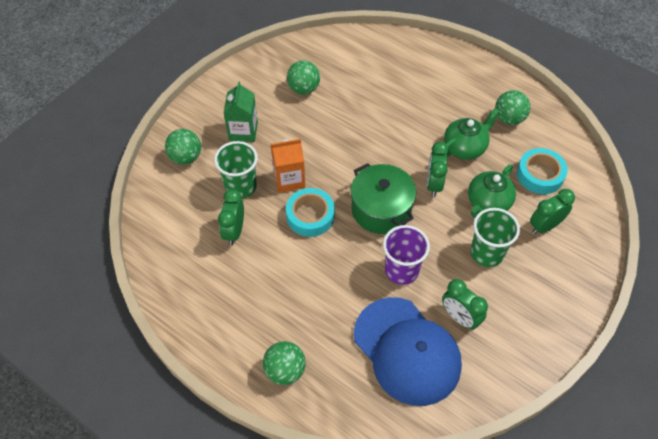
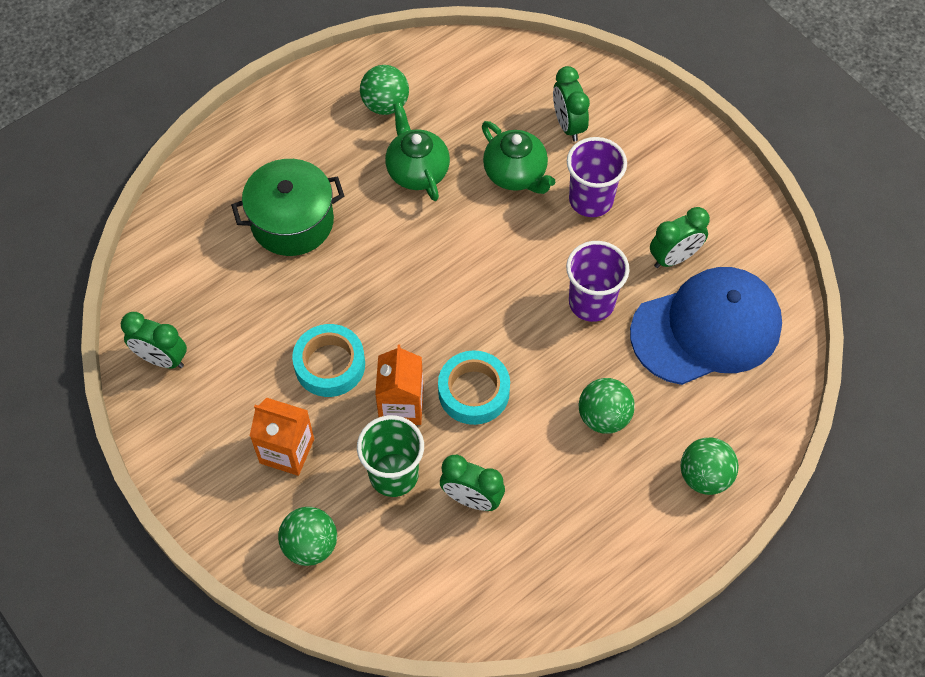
camera: 75 degrees left, 5 degrees up
green carton [224,81,258,142] -> orange carton [250,398,314,476]
green ball [287,61,320,94] -> green ball moved to [579,378,635,434]
green pot [351,163,416,234] -> green pot moved to [231,159,344,256]
green clock [427,142,449,197] -> green clock moved to [121,312,187,368]
green cup [471,208,520,267] -> purple cup [567,137,627,217]
turquoise tape [517,148,568,194] -> turquoise tape moved to [292,324,365,397]

